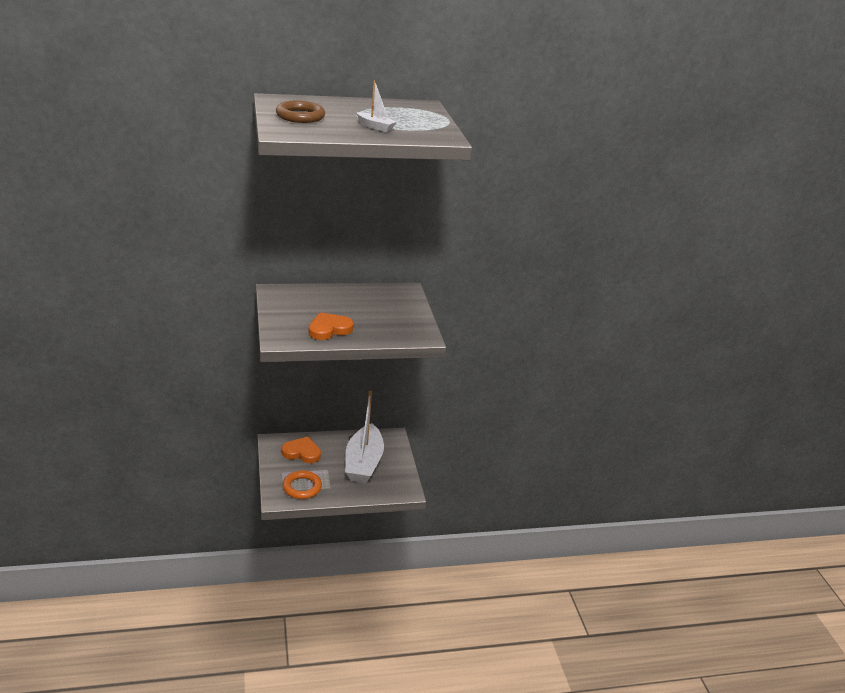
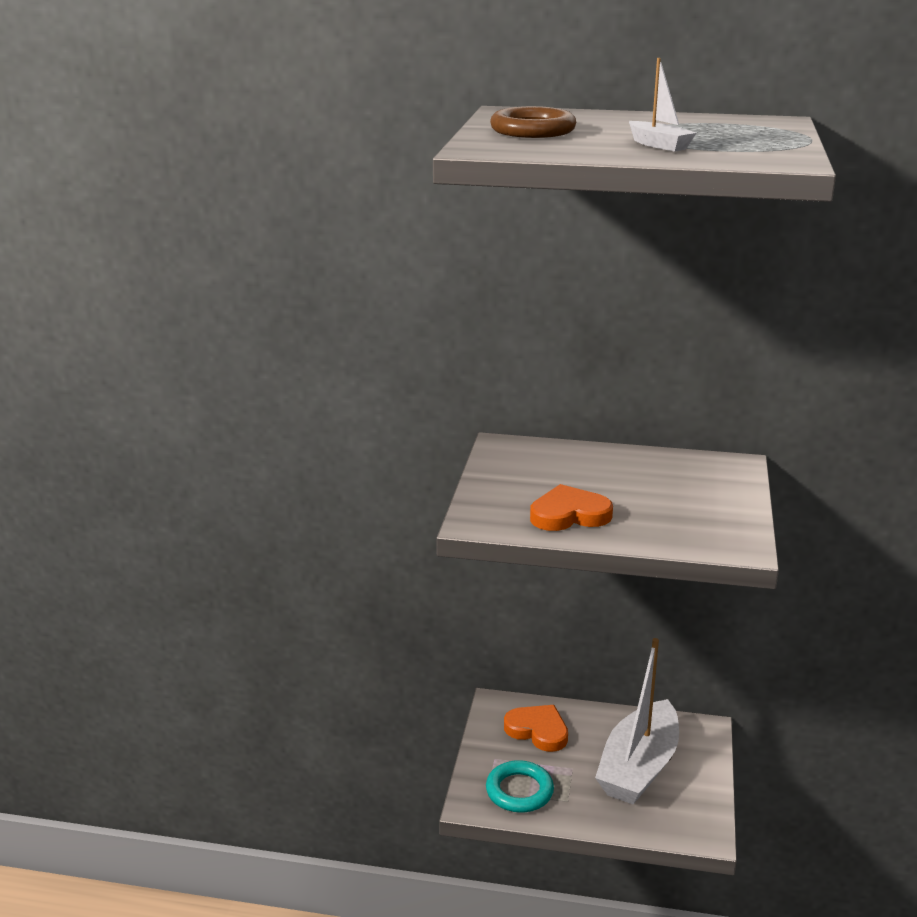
camera: 25 degrees right, 5 degrees down
orange ring [283,470,322,499] -> turquoise ring [486,760,554,813]

